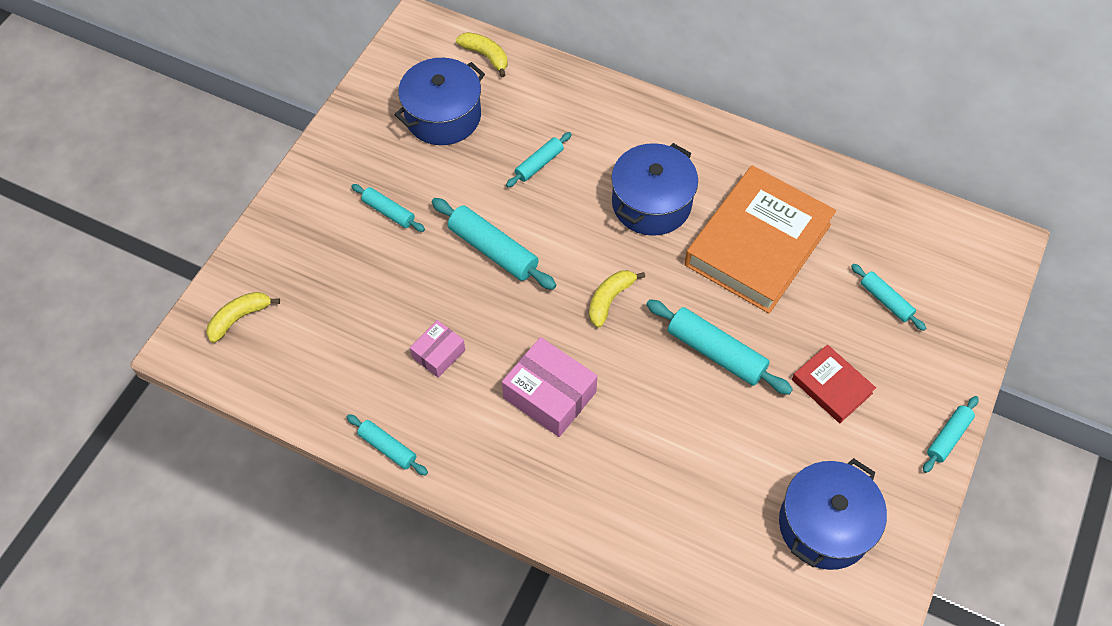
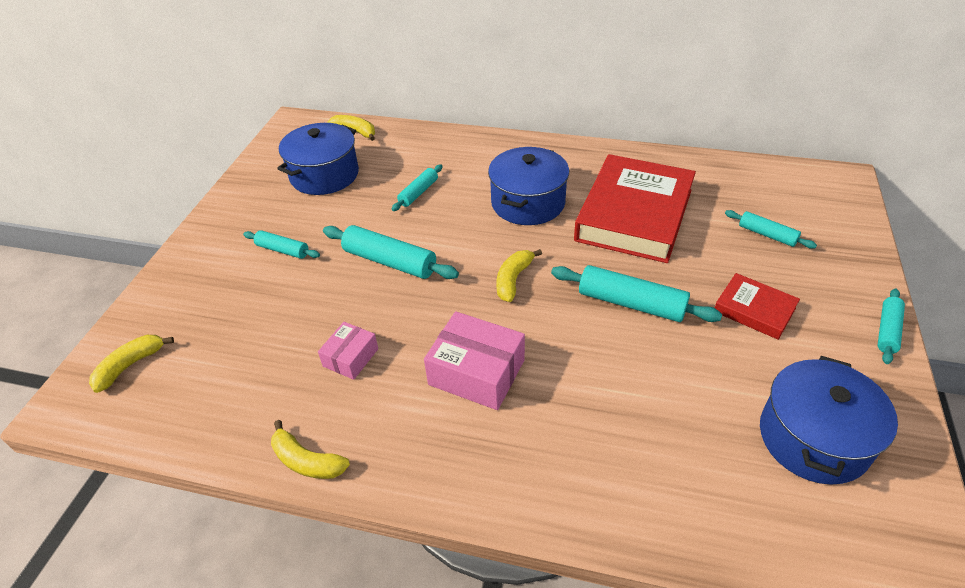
camera: 10 degrees left, 15 degrees down
turquoise rolling pin [347,414,428,476] -> yellow banana [271,420,350,479]
orange book [684,165,836,314] -> red book [574,154,696,263]

